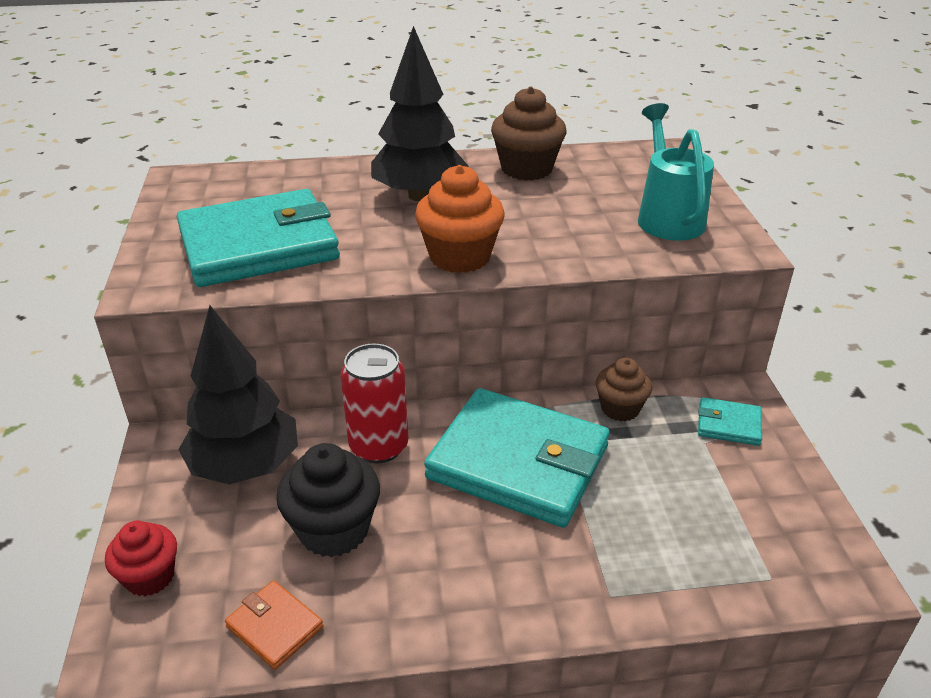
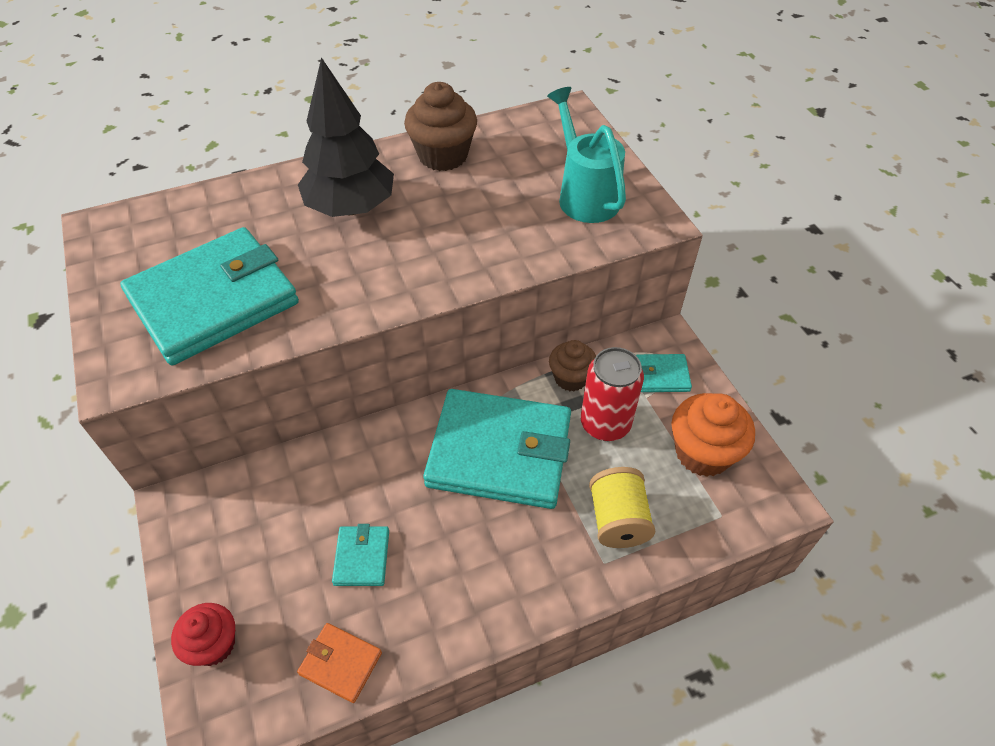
camera: 15 degrees left, 15 degrees up
black tree [178,305,298,485] -> none
black cupcake [276,443,380,558] -> turquoise wallet [332,524,389,586]
red can [341,344,409,463] -> red can moved to [581,347,644,441]
orange cupcake [415,165,505,273] -> orange cupcake moved to [672,393,755,477]
none -> yellow spool [589,467,655,548]

